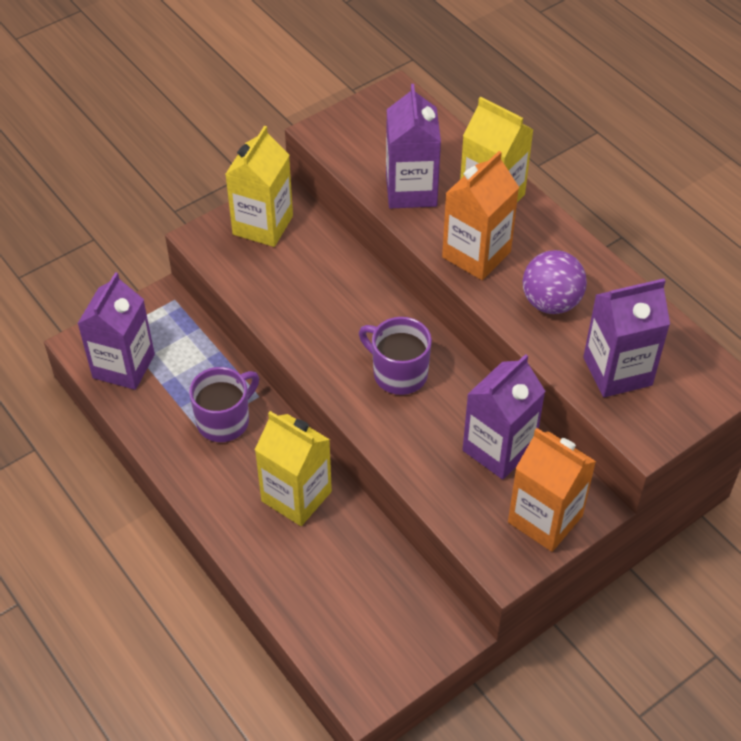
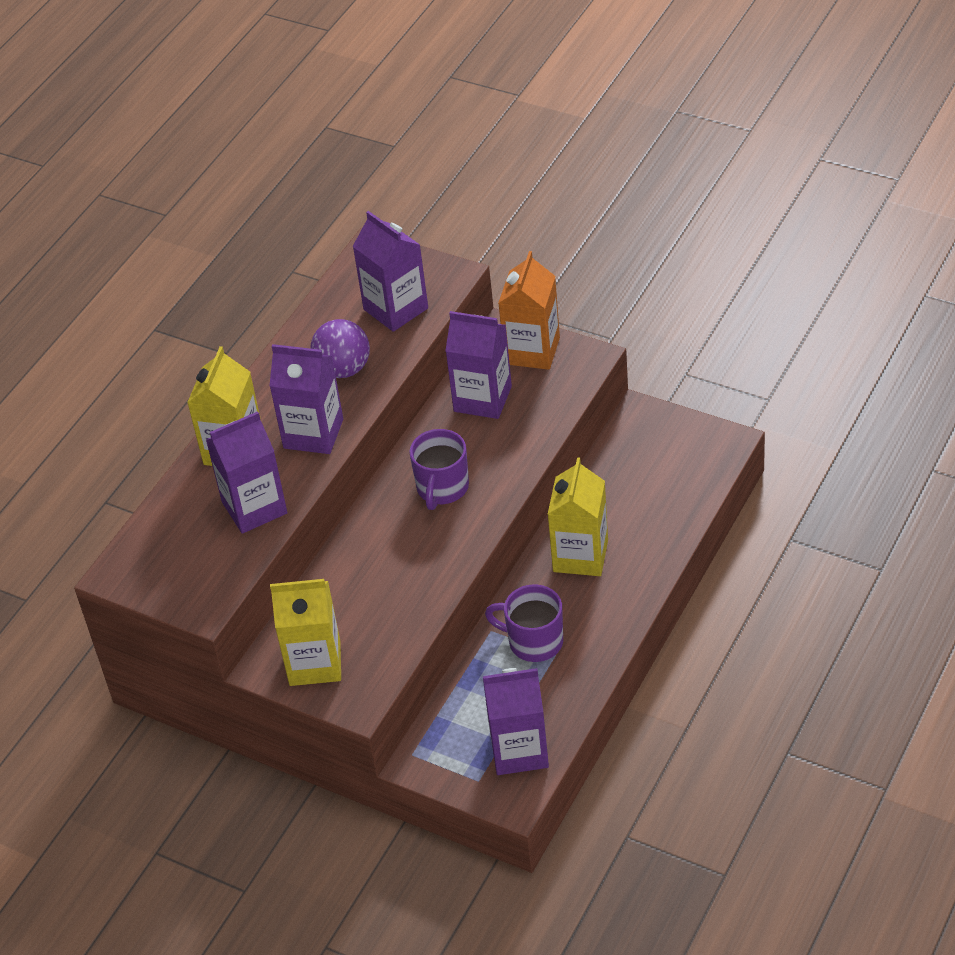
camera: 110 degrees left, 5 degrees down
orange carton [442,151,519,280] -> purple carton [269,344,343,454]

